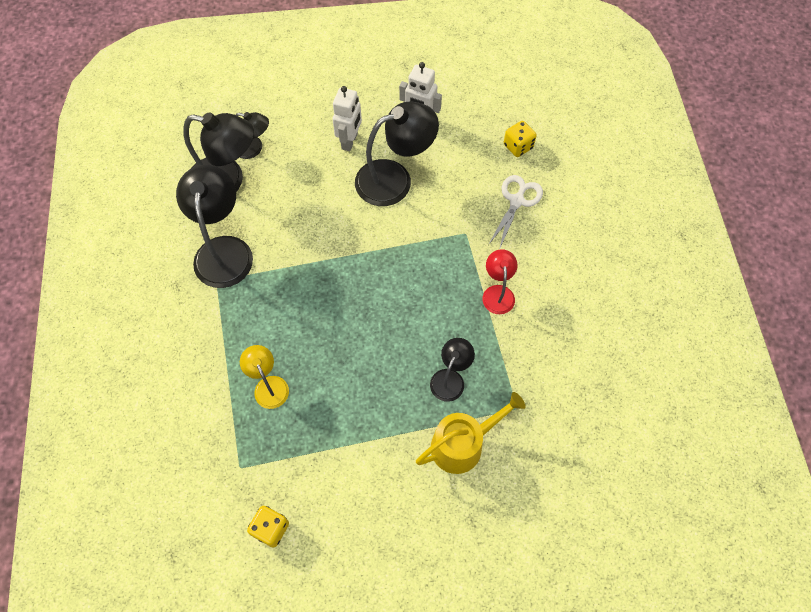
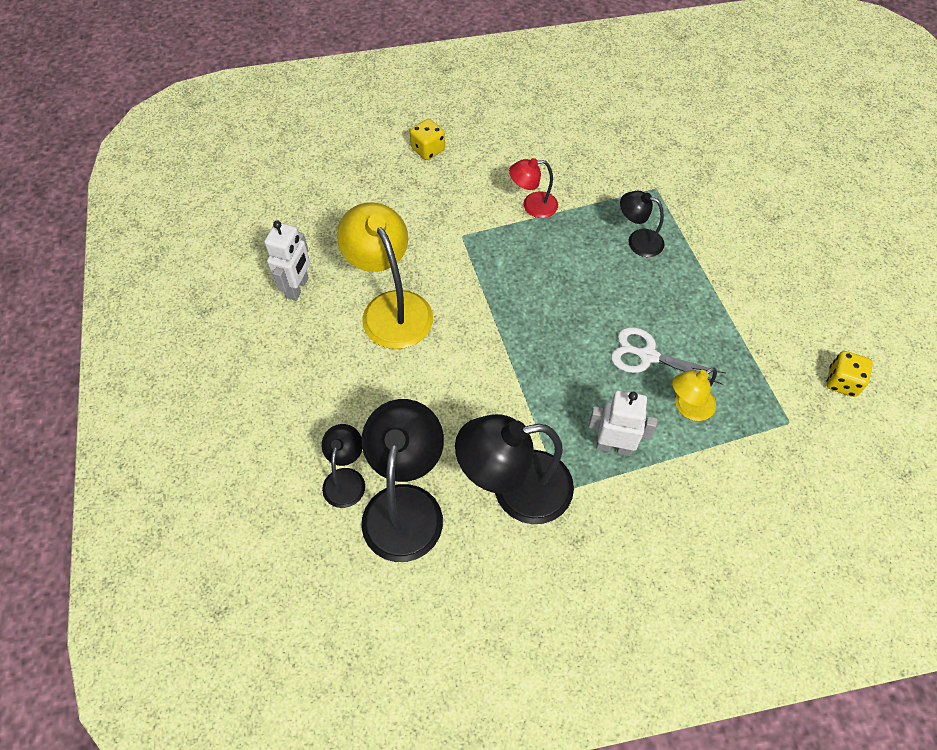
camera: 95 degrees left, 5 degrees down
white robot [332,86,362,151] -> white robot moved to [589,390,657,456]
black lamp [355,101,439,206] -> yellow lamp [337,202,433,349]
yellow watering can [416,392,526,474] -> none
white scissors [488,175,543,250] -> white scissors moved to [611,327,726,385]
yellow dice [504,121,537,157] -> yellow dice moved to [410,119,445,160]

